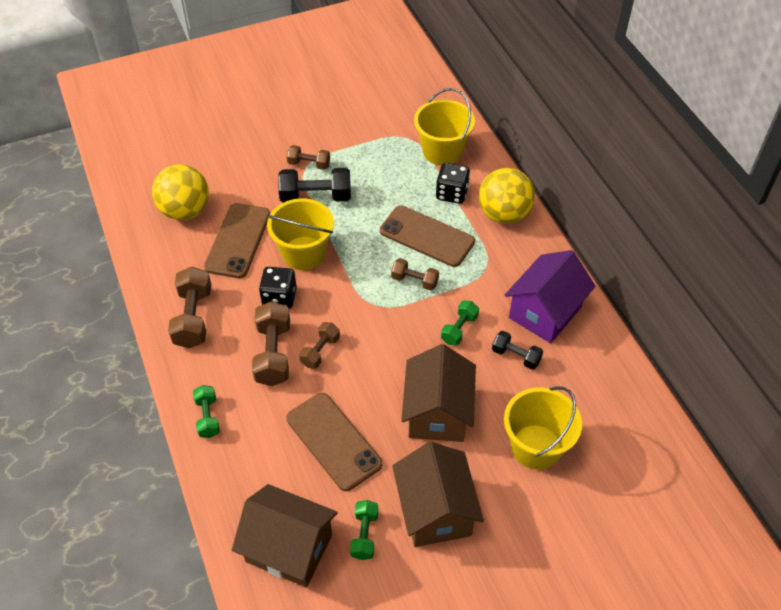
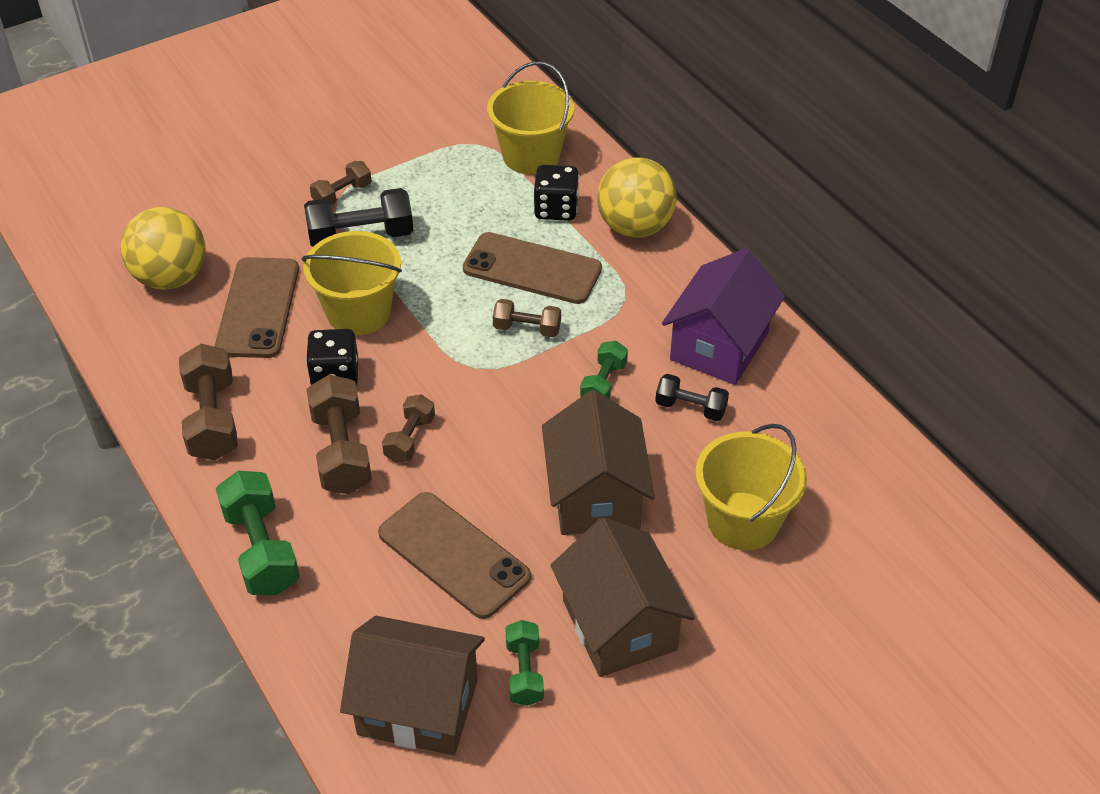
camera: 10 degrees left, 5 degrees down
green dumbbell [193,385,220,438] -> green dumbbell [216,471,300,595], size x1.68
brown dumbbell [287,145,330,170] -> brown dumbbell turned 45 degrees counterclockwise [310,161,372,205]

